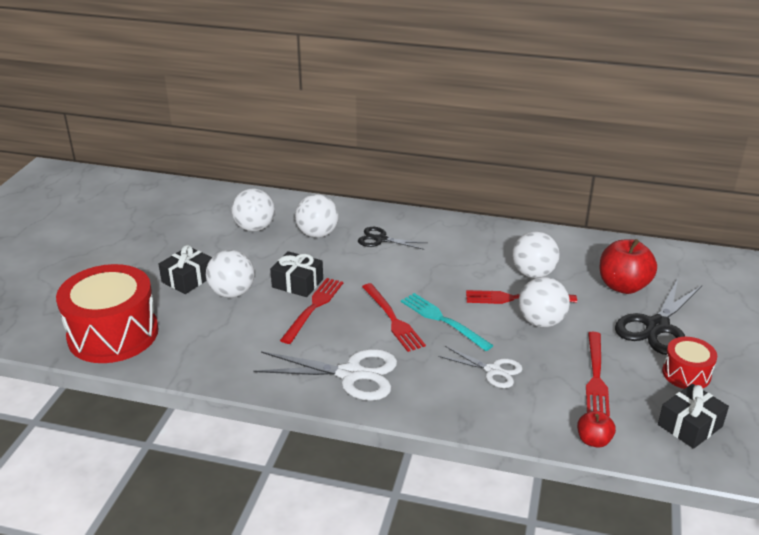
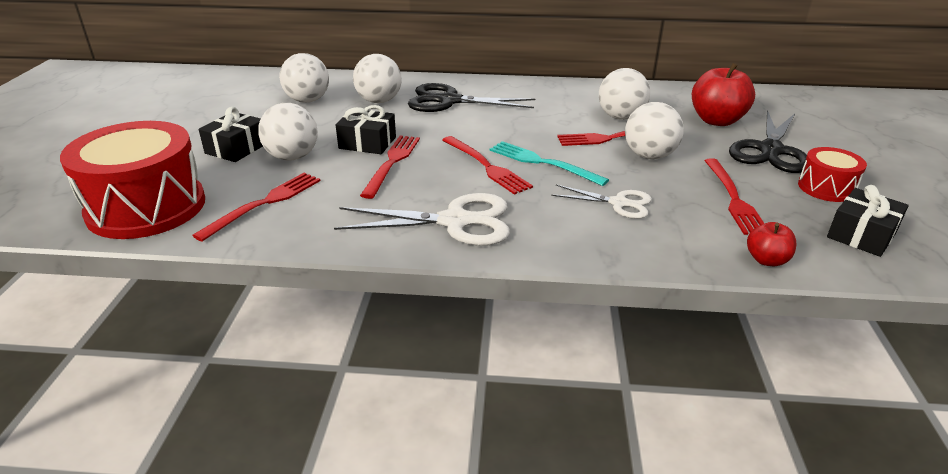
camera: 10 degrees left, 0 degrees up
black scissors [358,227,427,250] -> black scissors [408,83,535,112], size x1.68
none -> red fork [192,173,321,242]

